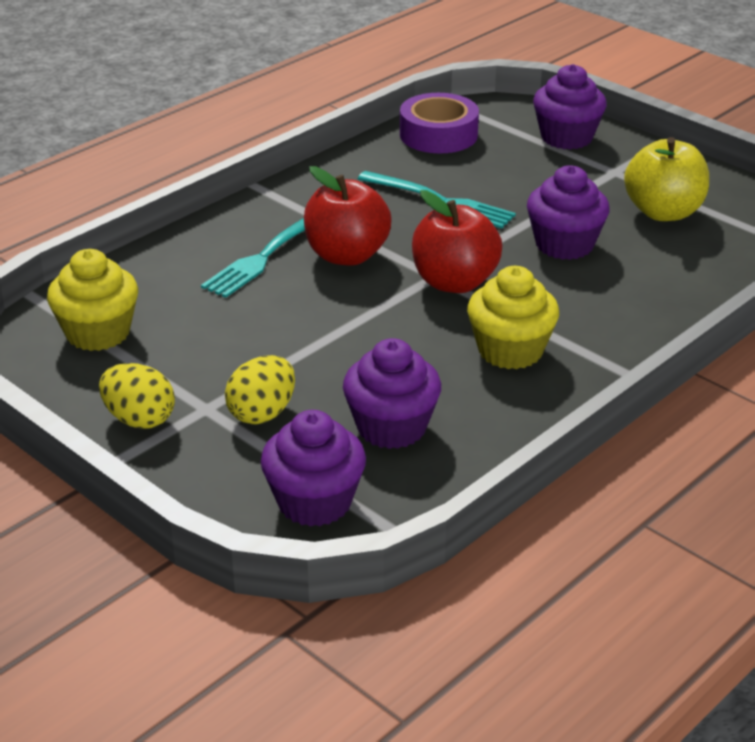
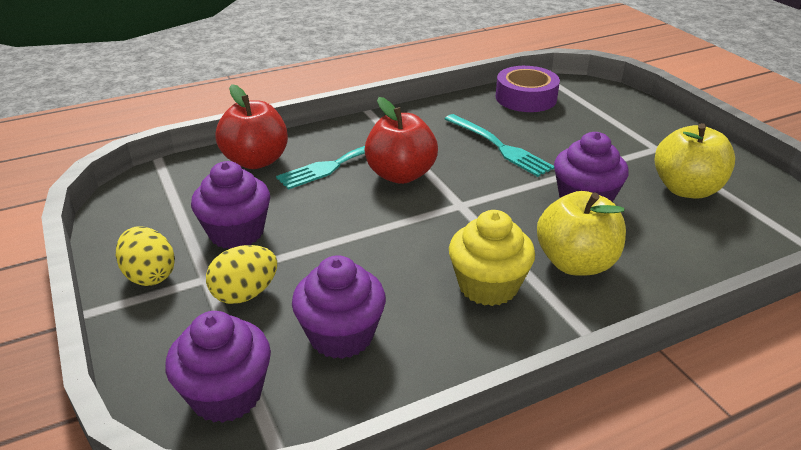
camera: 20 degrees right, 0 degrees up
yellow cupcake [47,249,138,351] -> none
red apple [412,190,502,293] -> red apple moved to [215,84,288,169]
purple cupcake [533,64,607,150] -> purple cupcake moved to [191,161,270,249]
none -> yellow apple [537,191,626,276]

